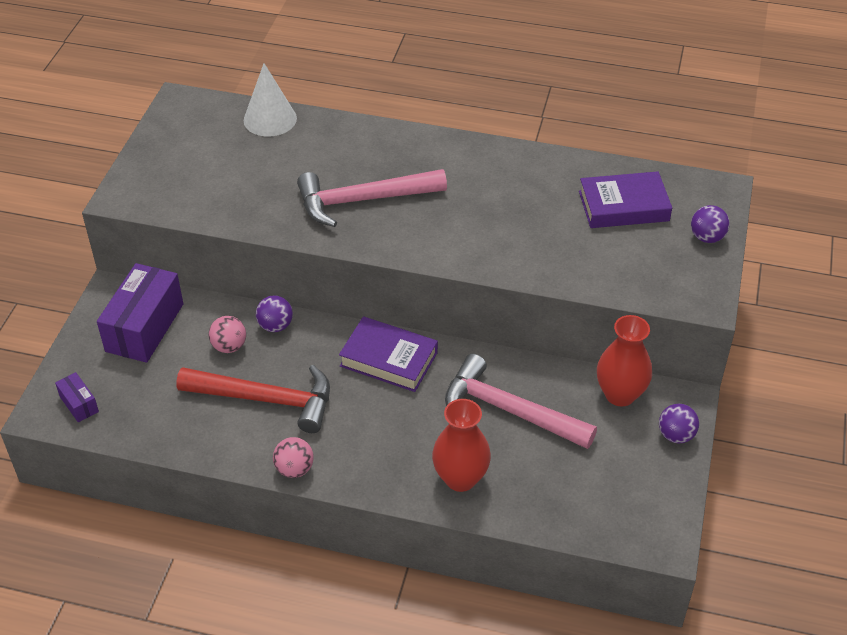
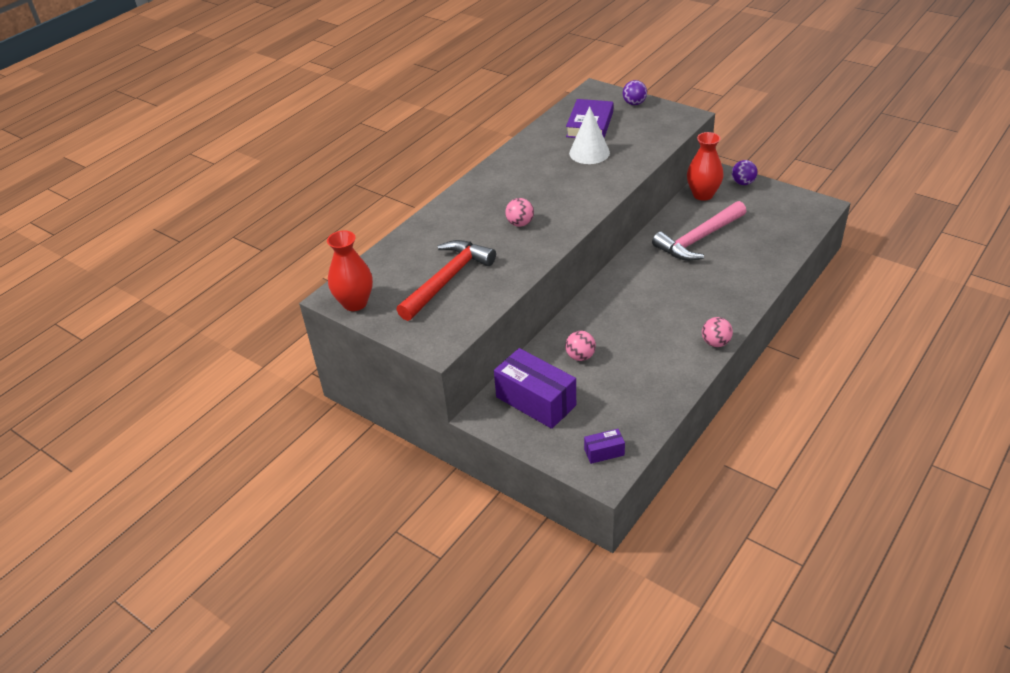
camera: 65 degrees left, 5 degrees down
red hammer [176,365,330,433] -> red hammer moved to [396,240,496,321]
white cone [244,63,297,137] -> white cone moved to [569,106,610,164]
purple ball [256,295,293,332] -> none
pink hammer [297,169,447,227] -> pink ball [505,198,534,227]
purple book [339,316,438,392] -> none
red vase [432,399,491,492] -> red vase moved to [327,230,373,311]

